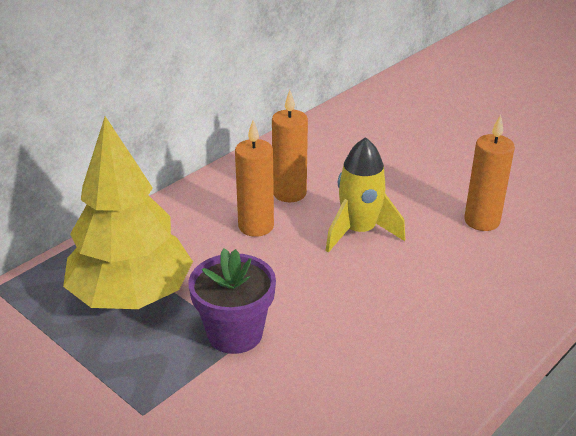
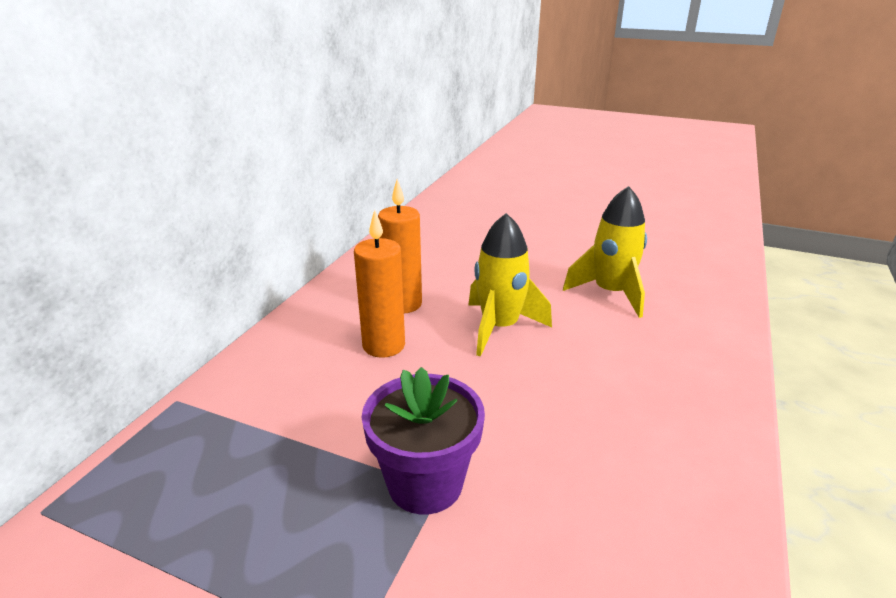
camera: 20 degrees left, 5 degrees down
yellow tree [63,116,193,309] -> none
orange candle [464,114,515,231] -> yellow rocket [563,186,647,318]

